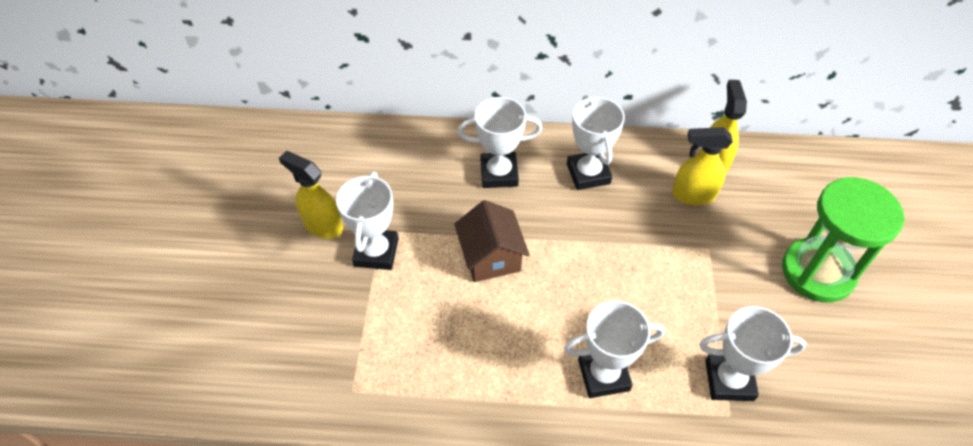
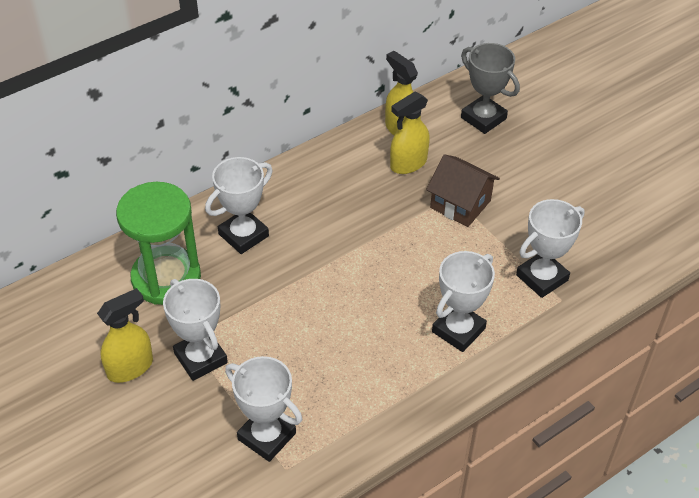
camera: 40 degrees left, 5 degrees down
yellow spray bottle [279,151,343,239] -> yellow spray bottle turned 150 degrees clockwise [97,288,153,383]
brown house [454,200,530,282] -> brown house moved to [426,154,500,227]
white trophy [567,95,625,190] -> white trophy moved to [225,356,302,462]
green hourglass [782,177,905,302] -> green hourglass moved to [116,182,201,305]
none -> grey trophy [461,43,520,134]

